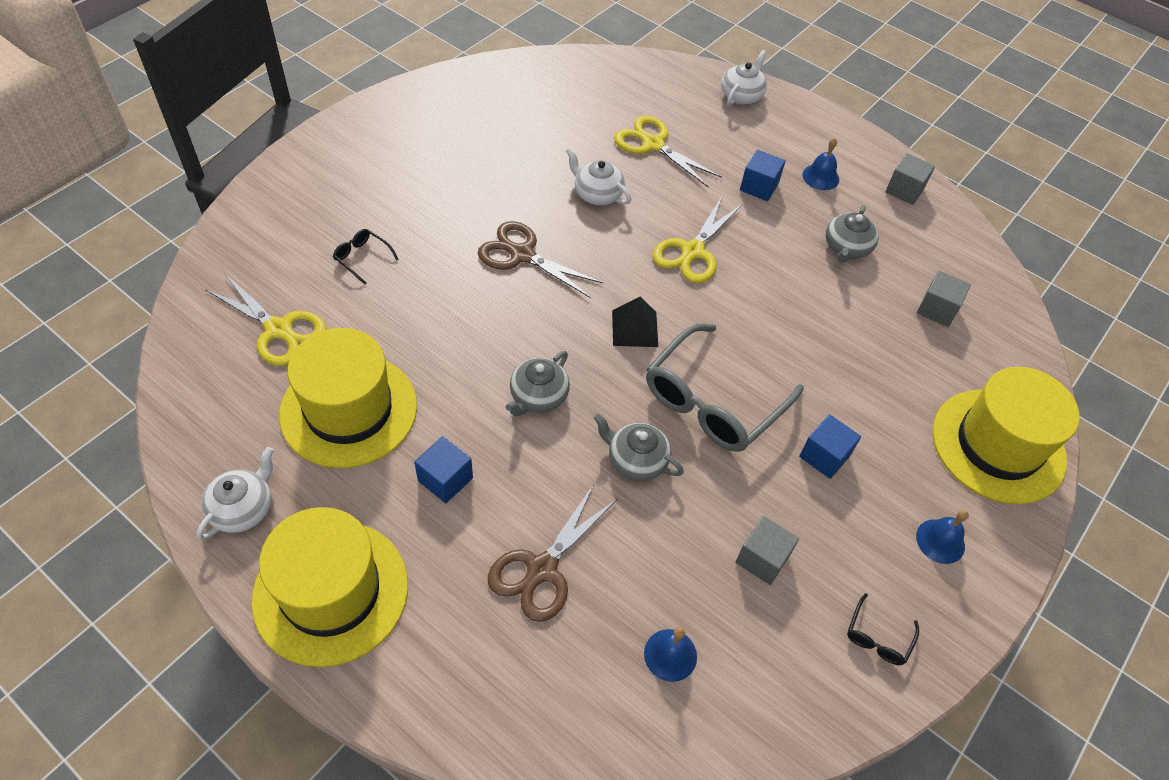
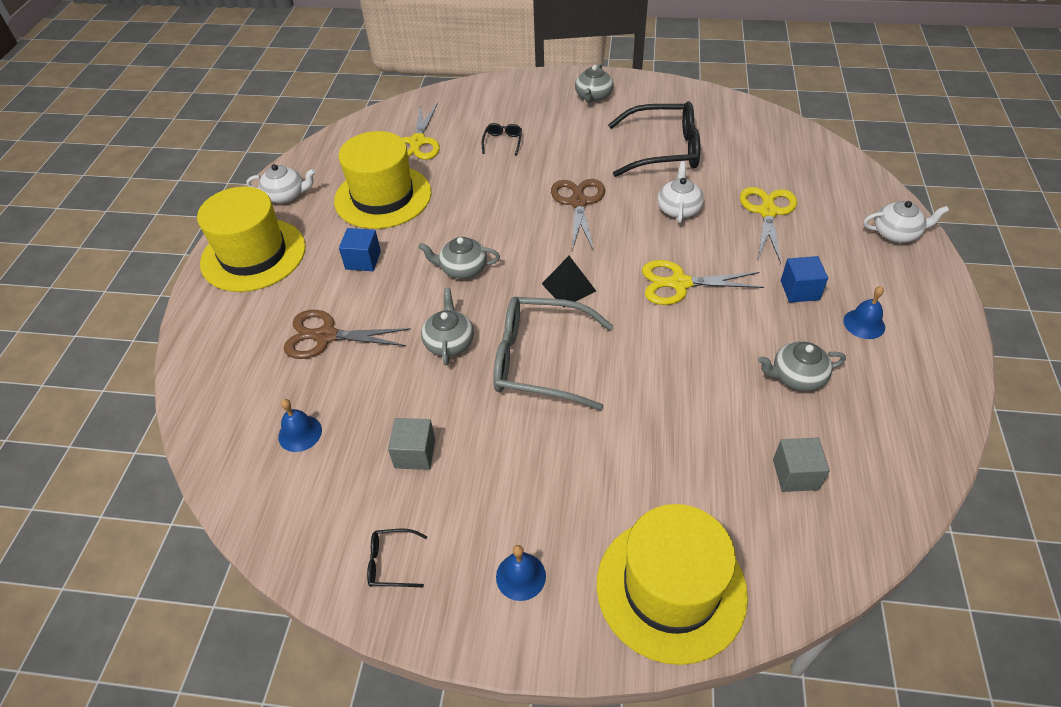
camera: 65 degrees right, 5 degrees down
blue cube [799,414,861,479] -> none
grey cube [885,153,935,205] -> none
none -> grey teapot [575,64,614,103]
none -> black glasses [608,101,700,177]

